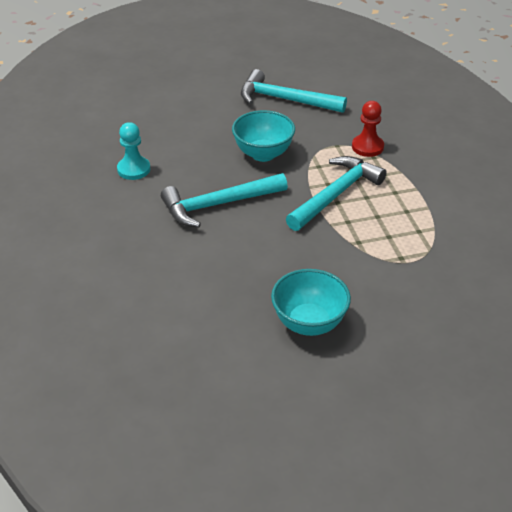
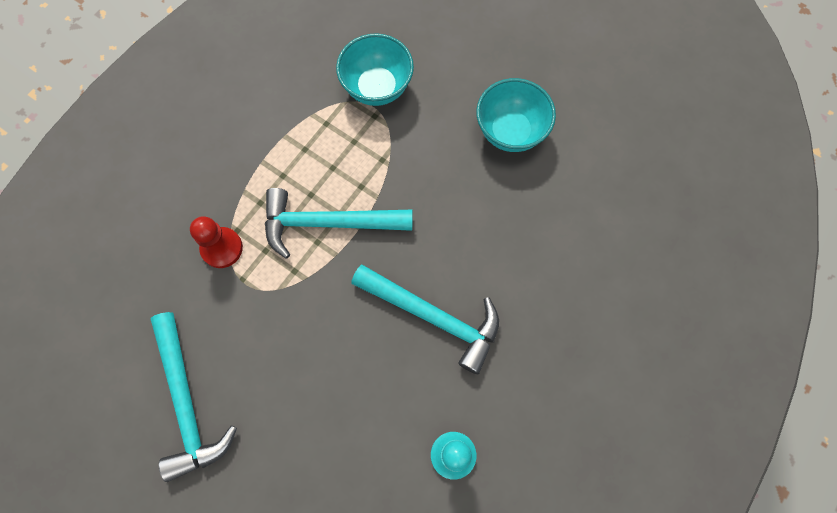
camera: 130 degrees left, 30 degrees up
turquoise bowl [232,110,295,162] -> turquoise bowl moved to [336,33,414,106]

